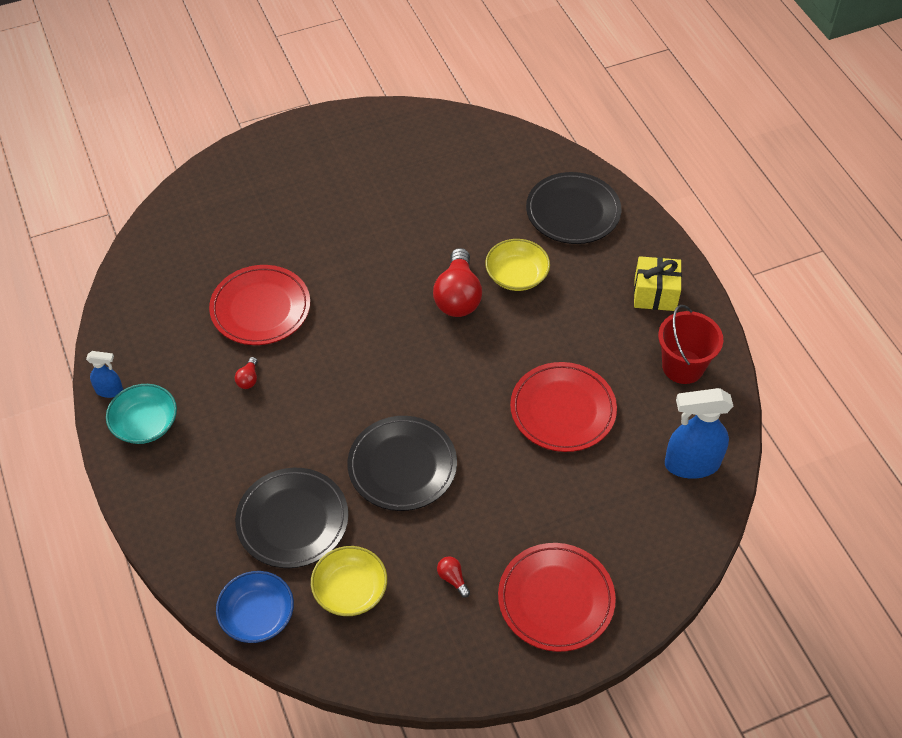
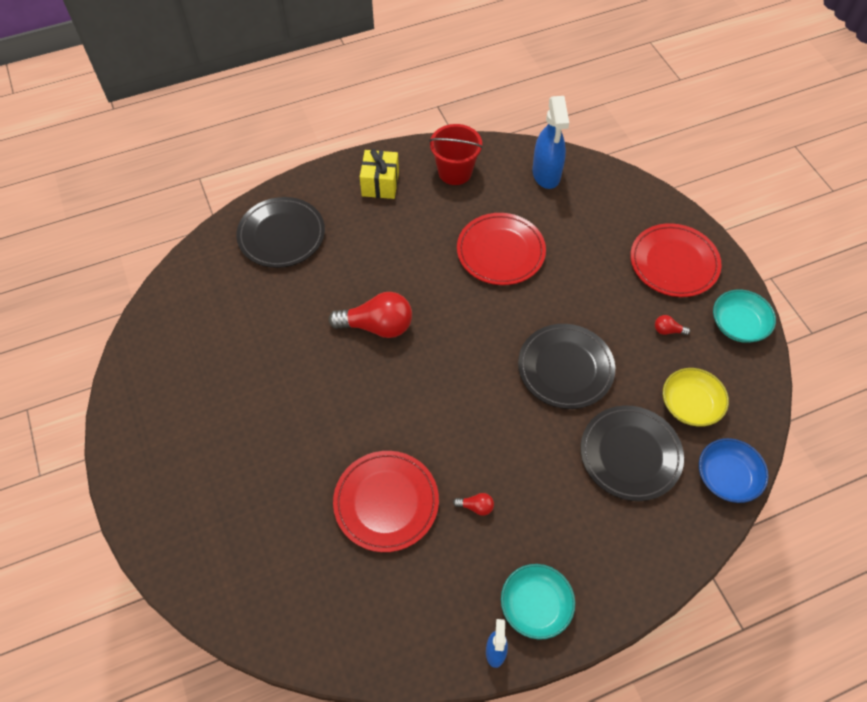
camera: 90 degrees left, 5 degrees up
red light bulb [437,556,470,598] -> red light bulb turned 45 degrees clockwise [655,315,690,335]
yellow bowl [485,239,550,291] -> none
none -> turquoise bowl [713,290,776,343]

